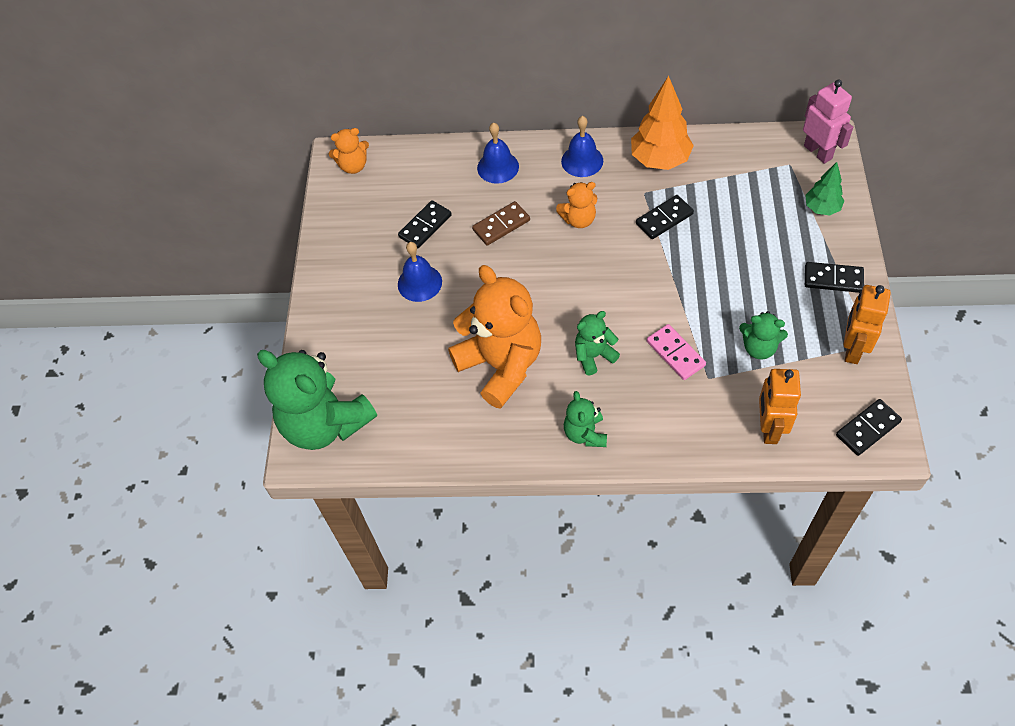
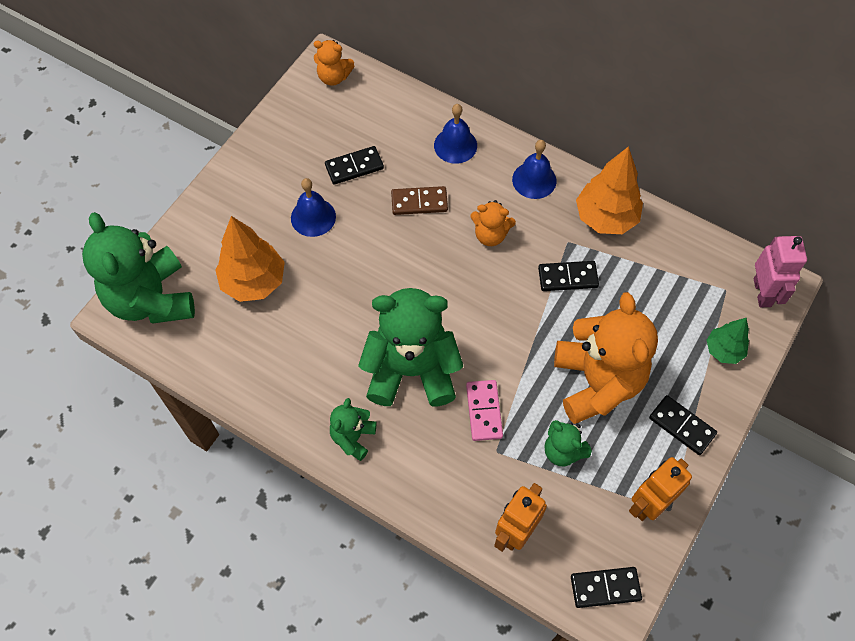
camera: 25 degrees right, 5 degrees up
orange teddy bear [448,265,541,409] -> orange teddy bear moved to [554,292,658,424]
green teddy bear [575,311,620,376] -> green teddy bear [358,288,463,406], size x2.08
none -> orange tree [215,216,285,302]

